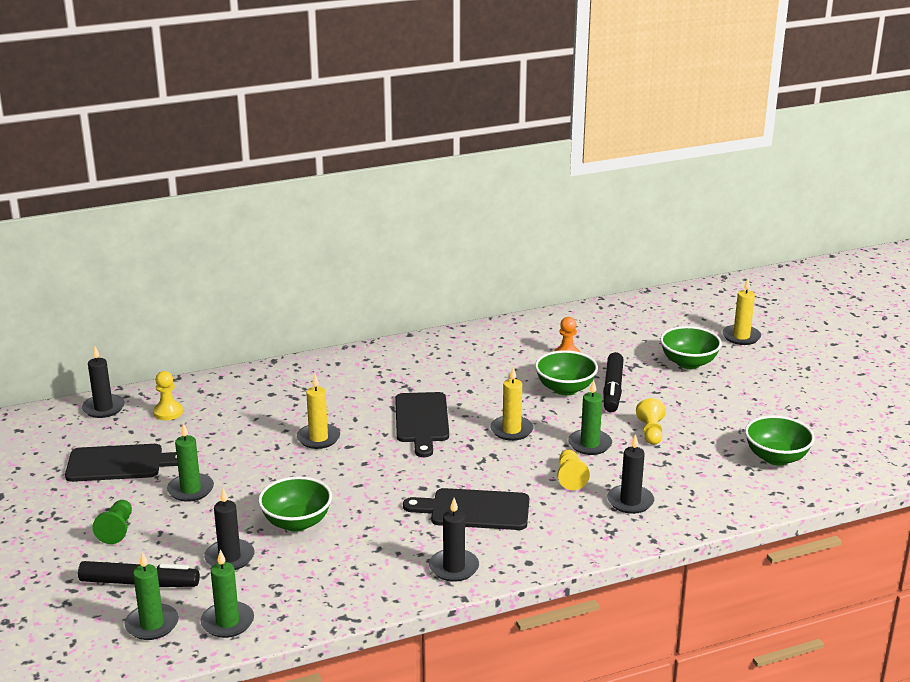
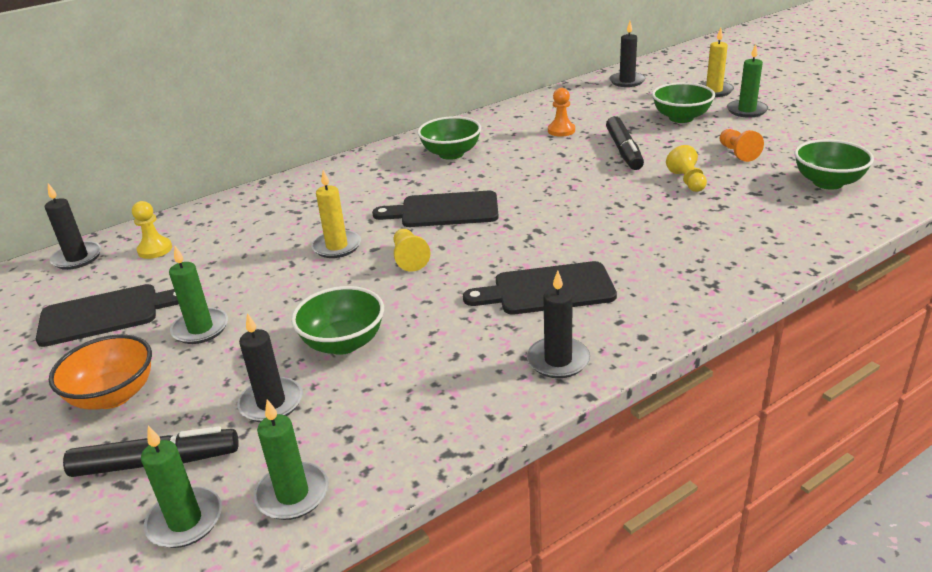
camera: 10 degrees left, 5 degrees up
green pawn [92,500,132,544] -> orange bowl [49,335,152,410]
black cutting board [395,392,449,457] -> black cutting board turned 105 degrees clockwise [372,191,499,227]
yellow candle [490,367,533,441] -> none
green bowl [535,350,598,395] -> green bowl moved to [417,116,481,160]
yellow pawn [558,449,590,490] -> yellow pawn moved to [393,229,430,272]
green candle [568,380,612,455] -> green candle moved to [727,44,768,118]
black candle [607,434,654,514] -> black candle moved to [609,21,645,87]
none -> orange pawn [720,129,764,162]

